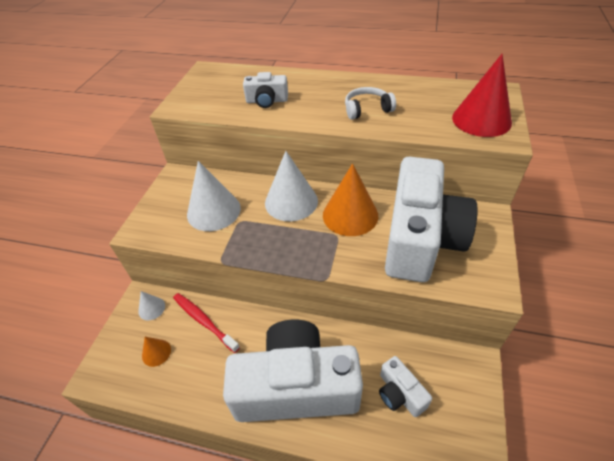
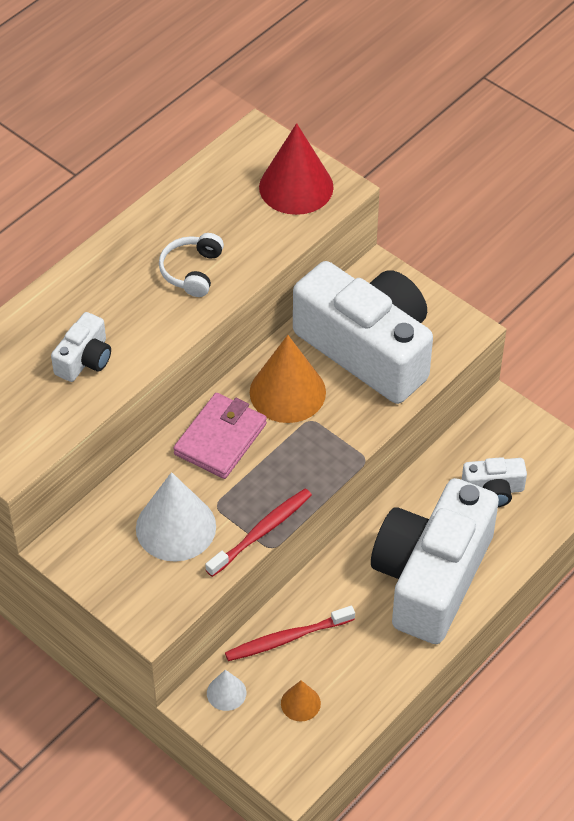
camera: 65 degrees left, 5 degrees up
white cone [265,151,318,221] -> pink wallet [173,393,267,479]
none -> red toothbrush [205,489,312,577]

